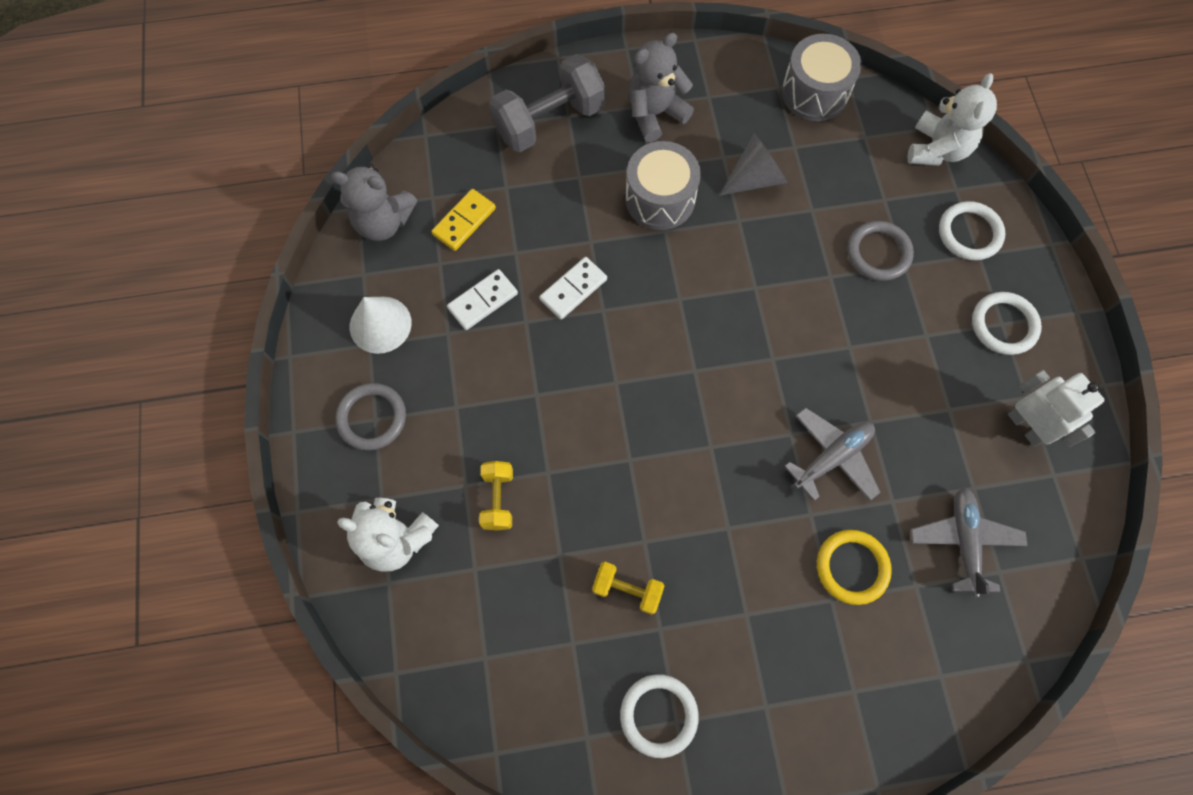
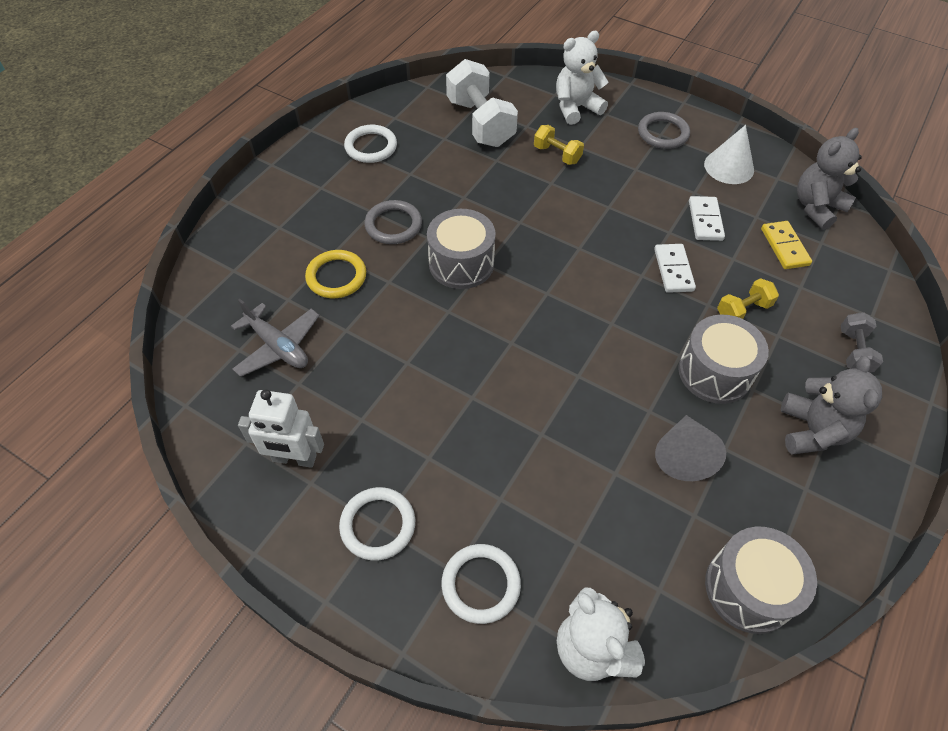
camera: 130 degrees right, 15 degrees down
grey dumbbell [489,54,605,152] -> grey dumbbell [841,312,883,373], size x0.52
yellow dumbbell [592,562,664,615] -> yellow dumbbell moved to [717,278,779,319]
grey plane [784,407,881,501] -> none
grey ring [847,221,914,281] -> grey ring moved to [365,200,422,244]
none -> grey drum [427,209,496,289]
none -> white dumbbell [446,59,518,147]

